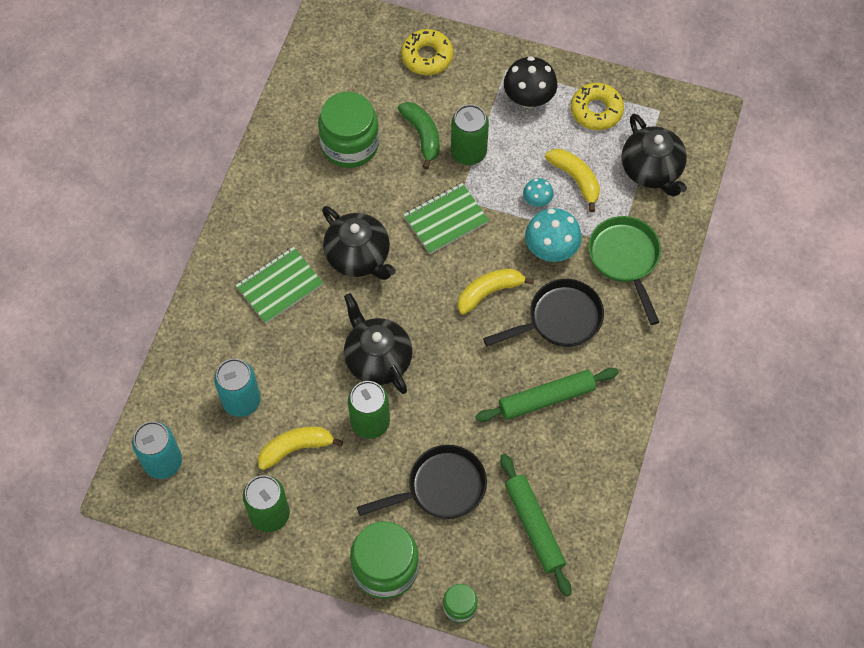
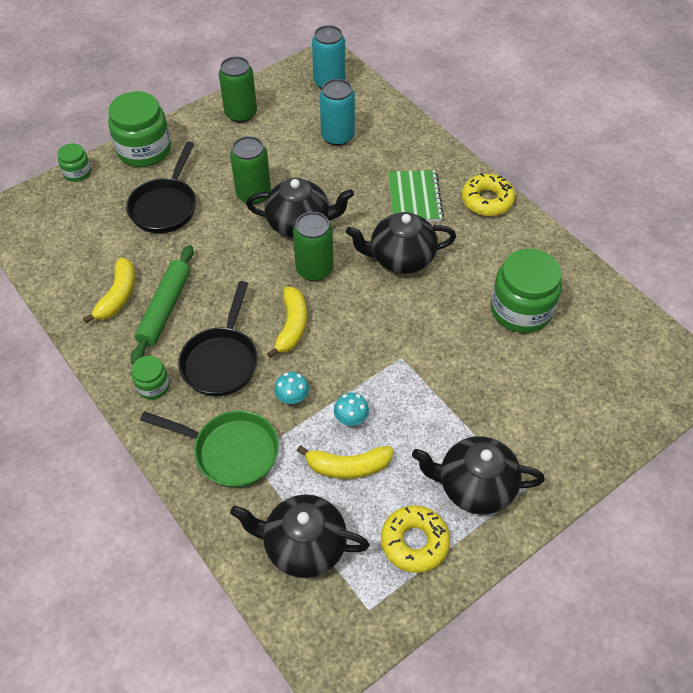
camera: 125 degrees right, 10 degrees down
yellow banana [258,426,343,470] -> yellow banana moved to [83,257,135,323]
green banana [398,102,440,169] -> none
yellow donut [401,29,453,75] -> yellow donut moved to [462,173,515,216]
green notebook [403,183,489,254] -> none
green can [451,105,489,165] -> green can moved to [293,212,333,281]
green rolling pin [500,454,571,597] -> none
black mushroom [504,56,557,108] -> black teapot [412,436,545,514]
turquoise mushroom [525,208,582,262] -> turquoise mushroom [274,372,309,404], size x0.55
none -> green jar [131,356,170,399]

